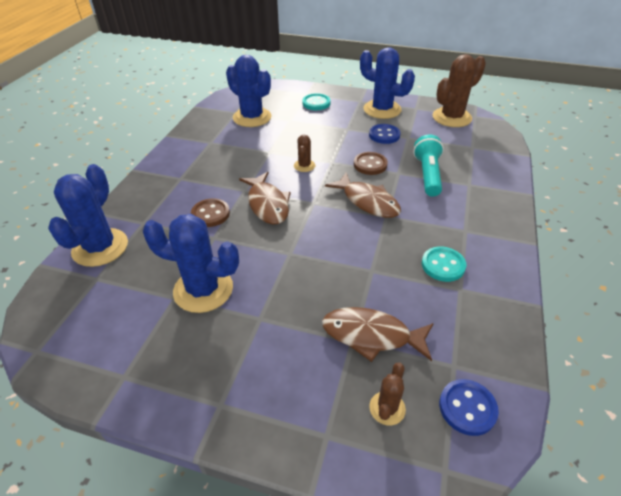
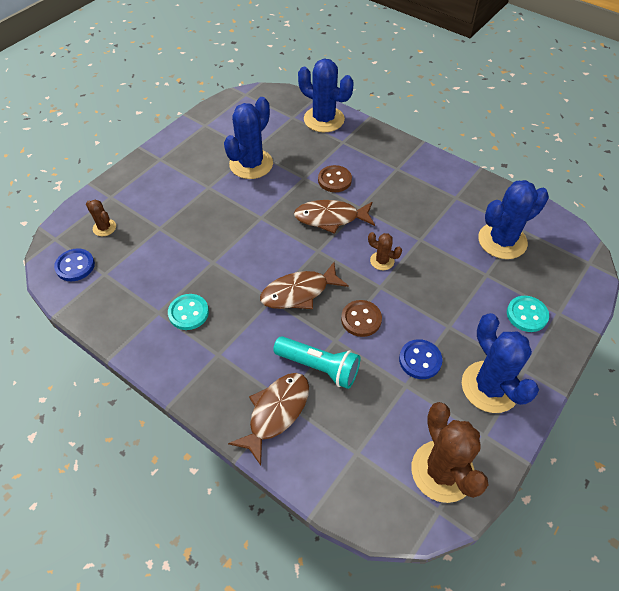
camera: 110 degrees right, 10 degrees up
brown fish [322,307,434,362] -> brown fish moved to [228,373,309,465]
blue cactus [360,47,415,119] -> blue cactus turned 75 degrees counterclockwise [462,313,539,413]

